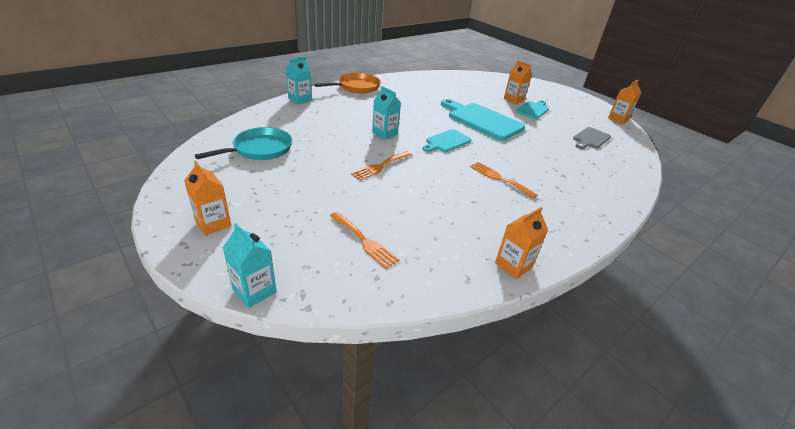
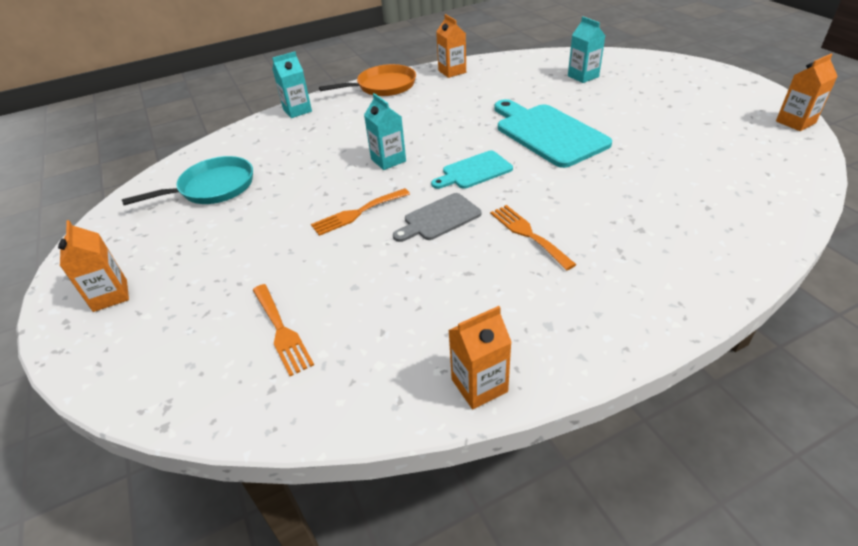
camera: 20 degrees right, 5 degrees up
turquoise carton [223,223,277,308] -> turquoise carton moved to [568,17,605,83]
orange carton [504,60,532,104] -> orange carton moved to [436,14,466,78]
turquoise cutting board [515,100,549,119] -> none
grey cutting board [573,127,611,149] -> grey cutting board moved to [393,193,481,242]

